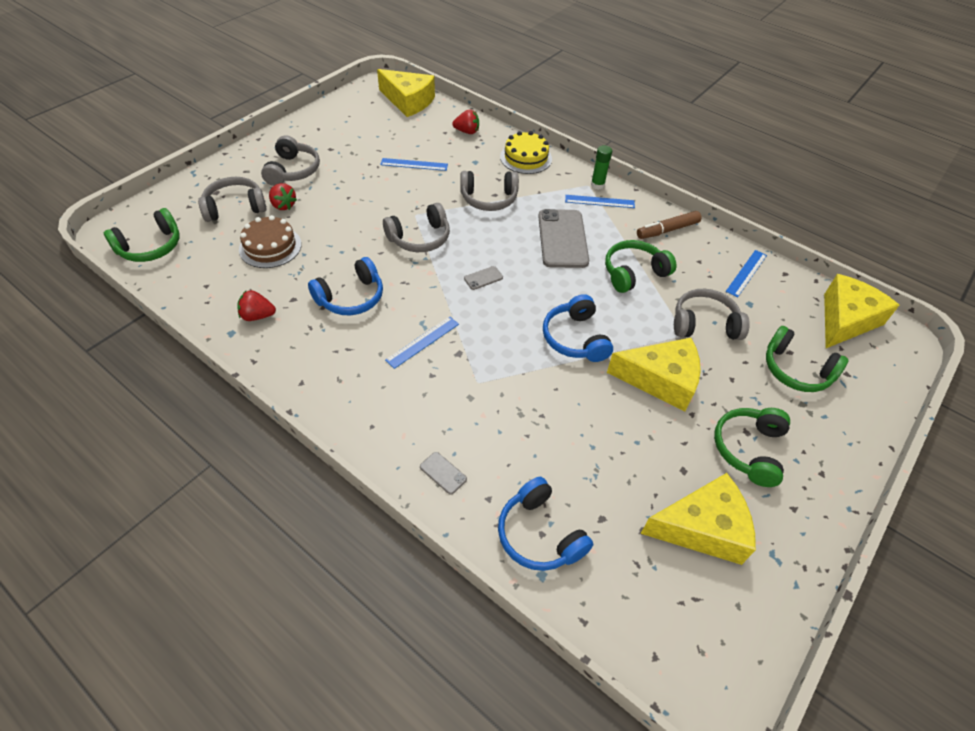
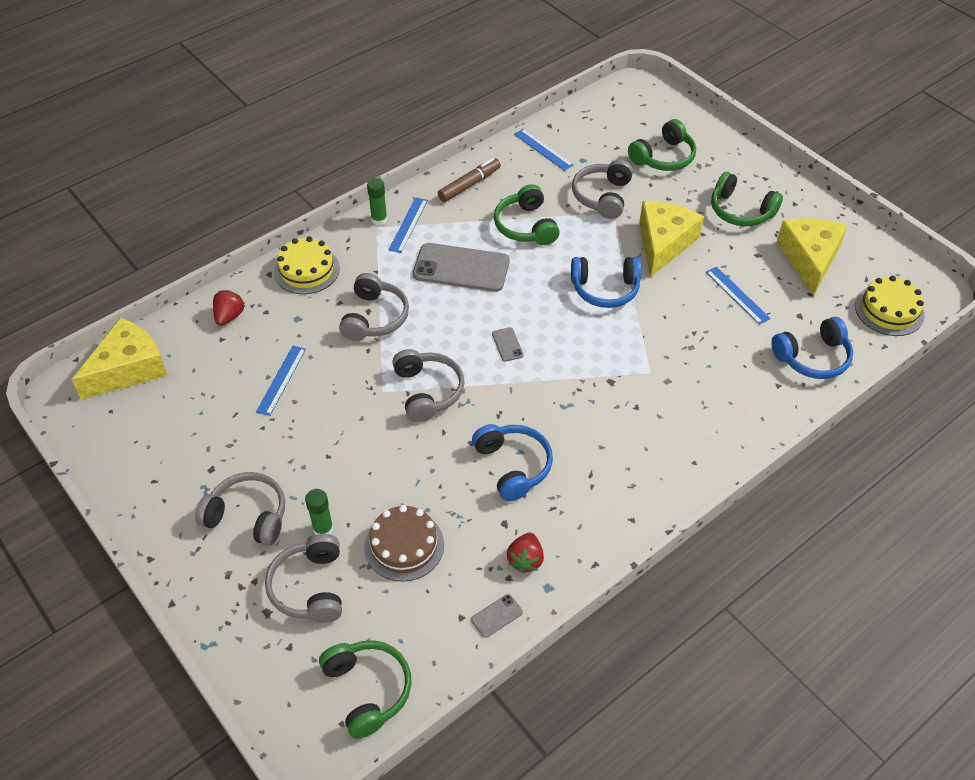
camera: 75 degrees left, 0 degrees up
red strawberry [269,183,297,210] -> green glue stick [305,489,333,535]
blue ruler [385,316,459,369] -> blue ruler moved to [706,267,771,325]
grey phone [420,452,467,495] -> grey phone moved to [471,594,523,638]
brown marker [637,211,701,239] -> brown marker turned 120 degrees counterclockwise [438,158,501,202]
yellow cheese [824,274,899,348] -> none
none -> yellow cake [855,276,925,336]

